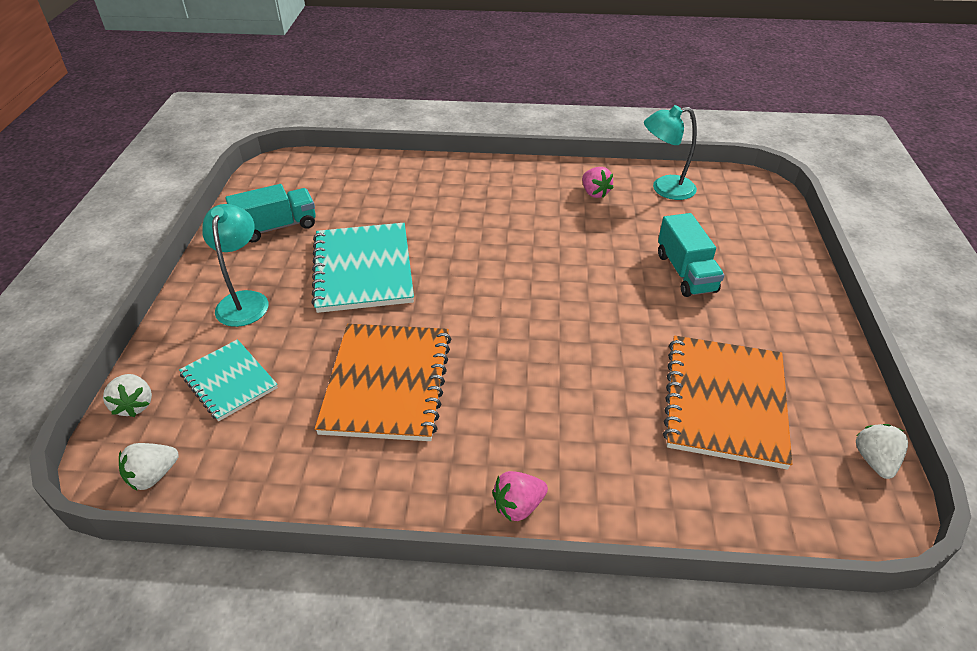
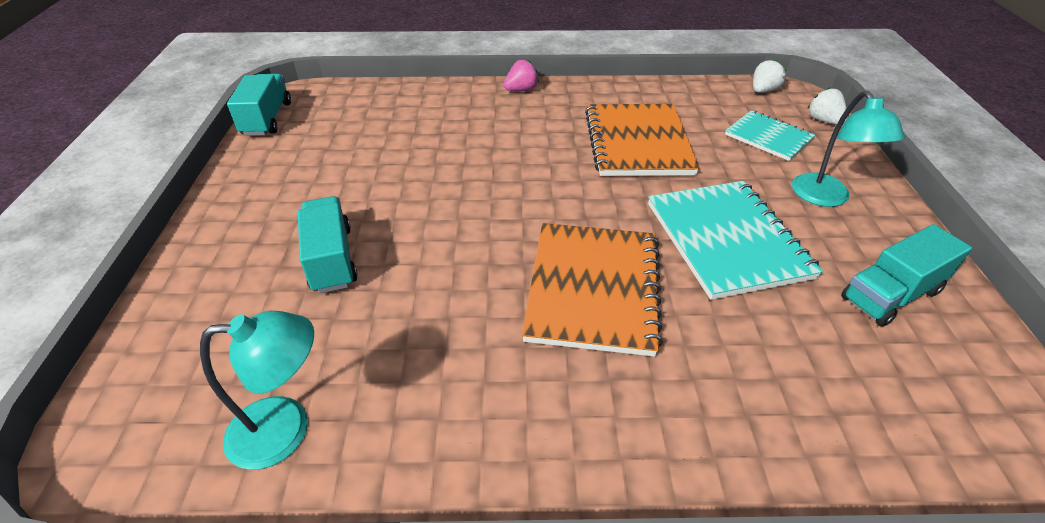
camera: 175 degrees right, 0 degrees up
pink strawberry [582,167,614,198] -> none
orange notebook [663,336,792,470] -> orange notebook moved to [522,223,663,357]
white strawberry [856,424,908,479] -> turquoise truck [227,74,291,136]

